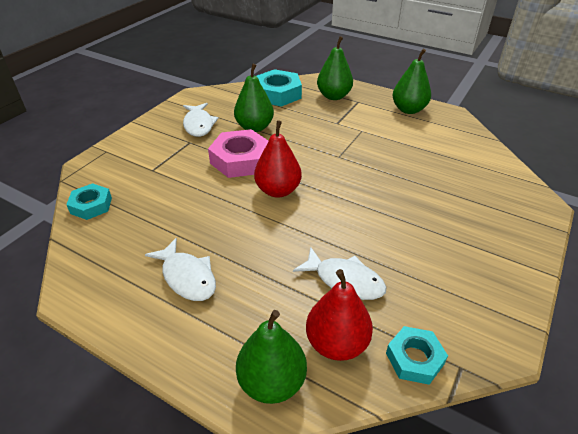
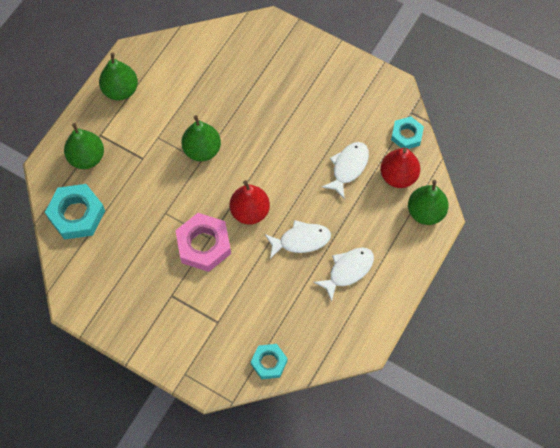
camera: 90 degrees left, 25 degrees up
white fish [183,103,219,137] -> white fish moved to [265,220,331,259]
green pear [234,64,274,132] -> green pear moved to [181,115,221,161]

